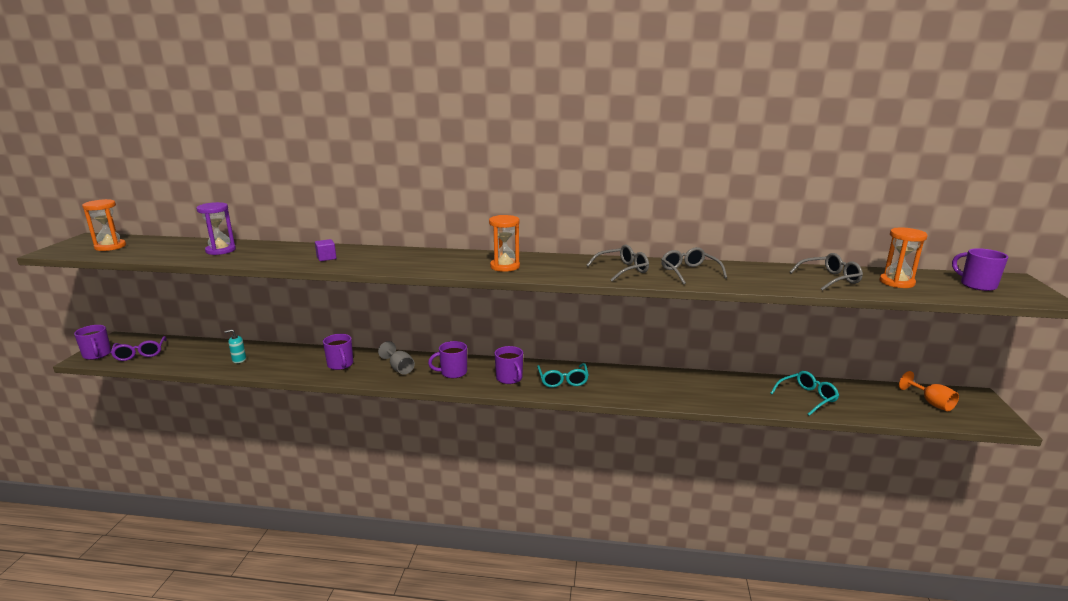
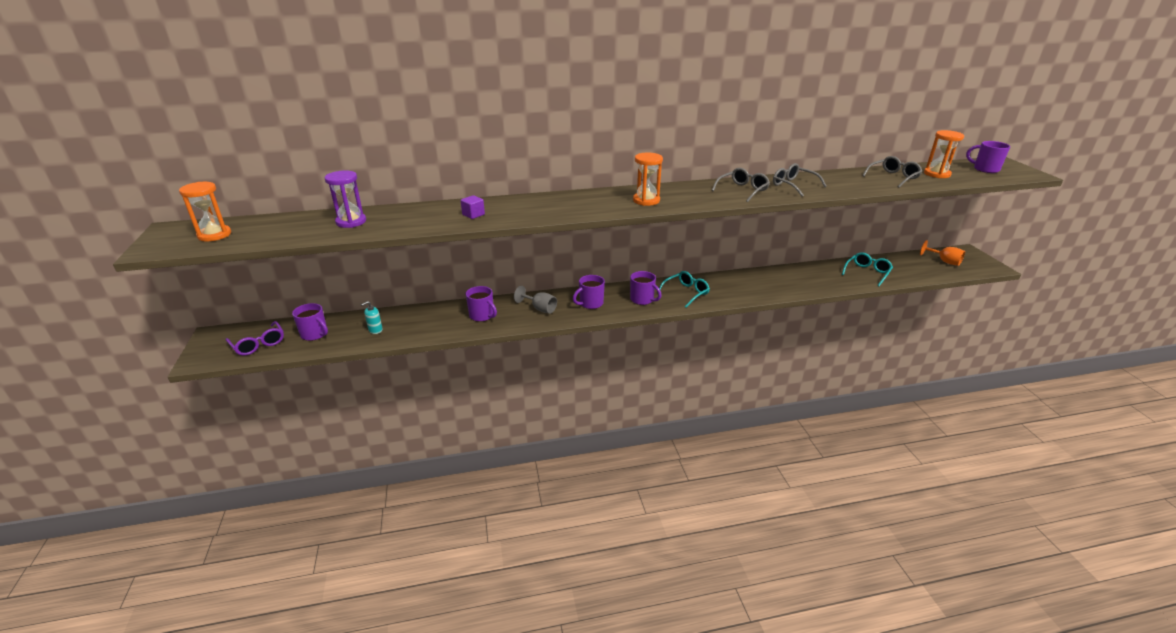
camera: 20 degrees left, 10 degrees up
purple mug [74,325,111,360] -> purple mug moved to [292,303,328,341]
turquoise glasses [537,363,589,388] -> turquoise glasses turned 105 degrees counterclockwise [657,271,710,308]

